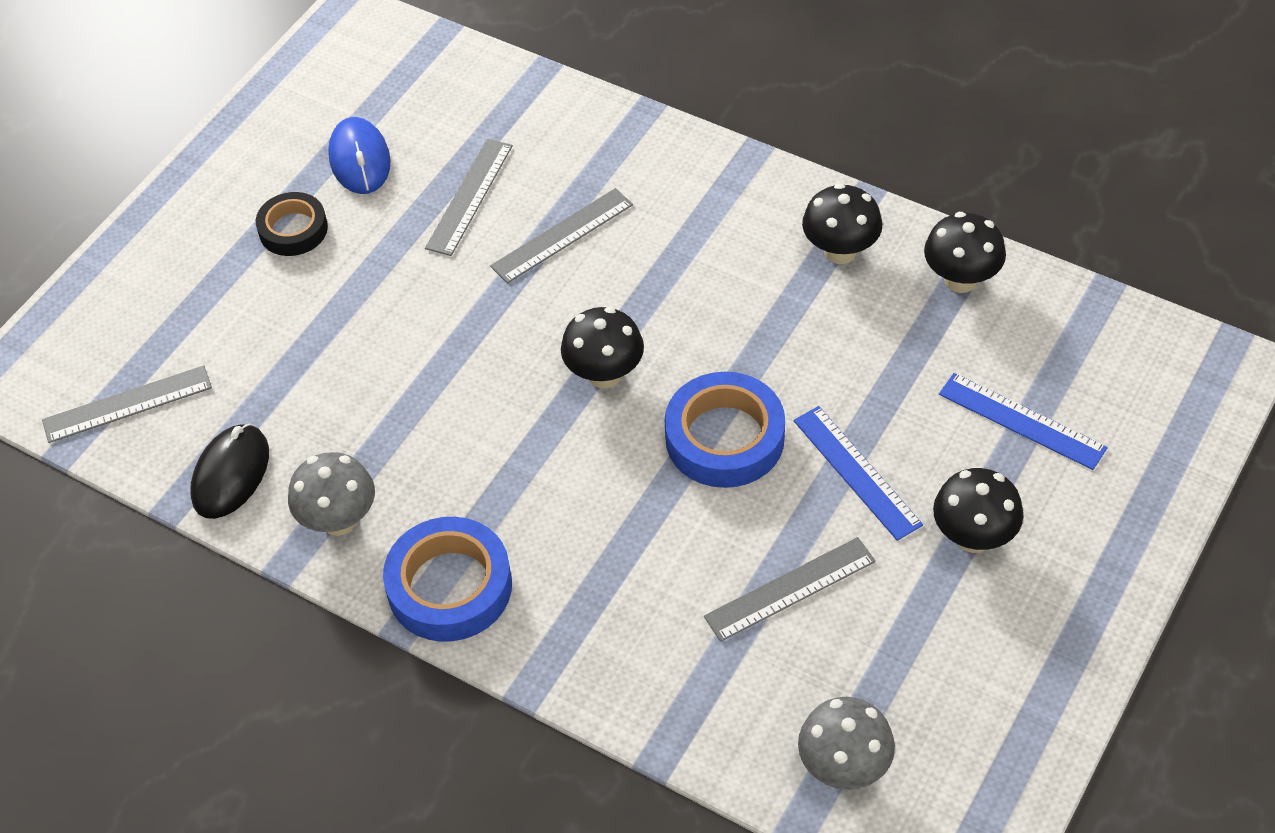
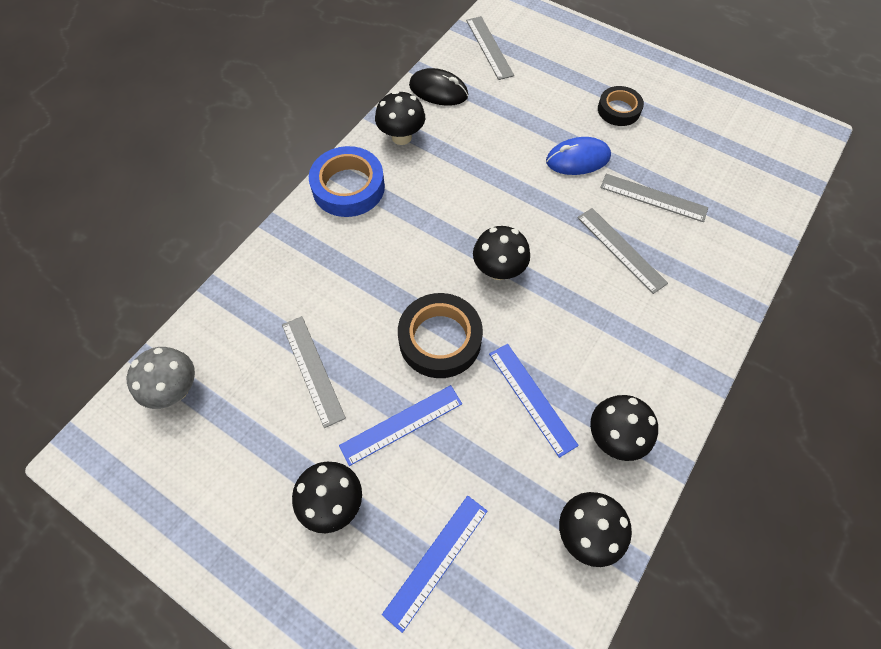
camera: 90 degrees right, 10 degrees up
grey mushroom [288,452,375,536] -> black mushroom [375,91,425,145]
blue mouse [328,117,391,194] -> blue mouse moved to [546,137,611,175]
blue tape [665,372,785,488] -> black tape [398,293,483,378]
none -> blue ruler [489,344,579,458]

